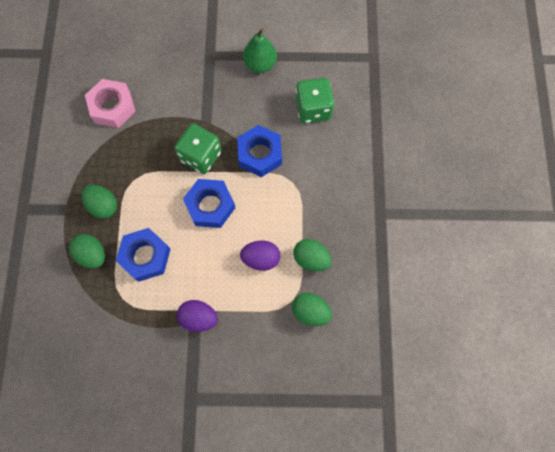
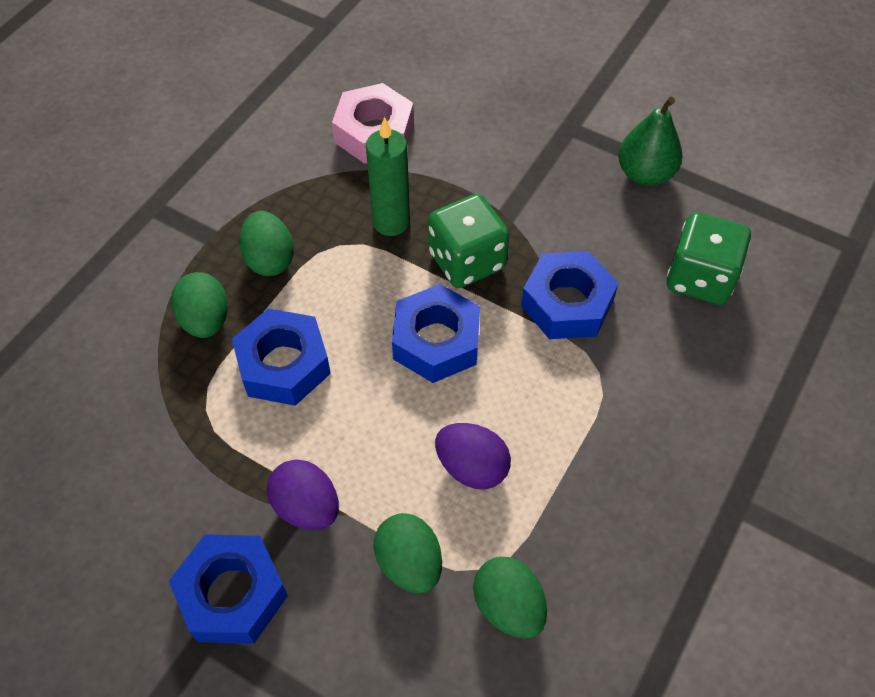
camera: 30 degrees right, 15 degrees down
green egg [293,239,332,271] -> green egg moved to [373,513,442,593]
none -> blue nut [169,534,288,644]
none -> green candle [366,117,410,236]

